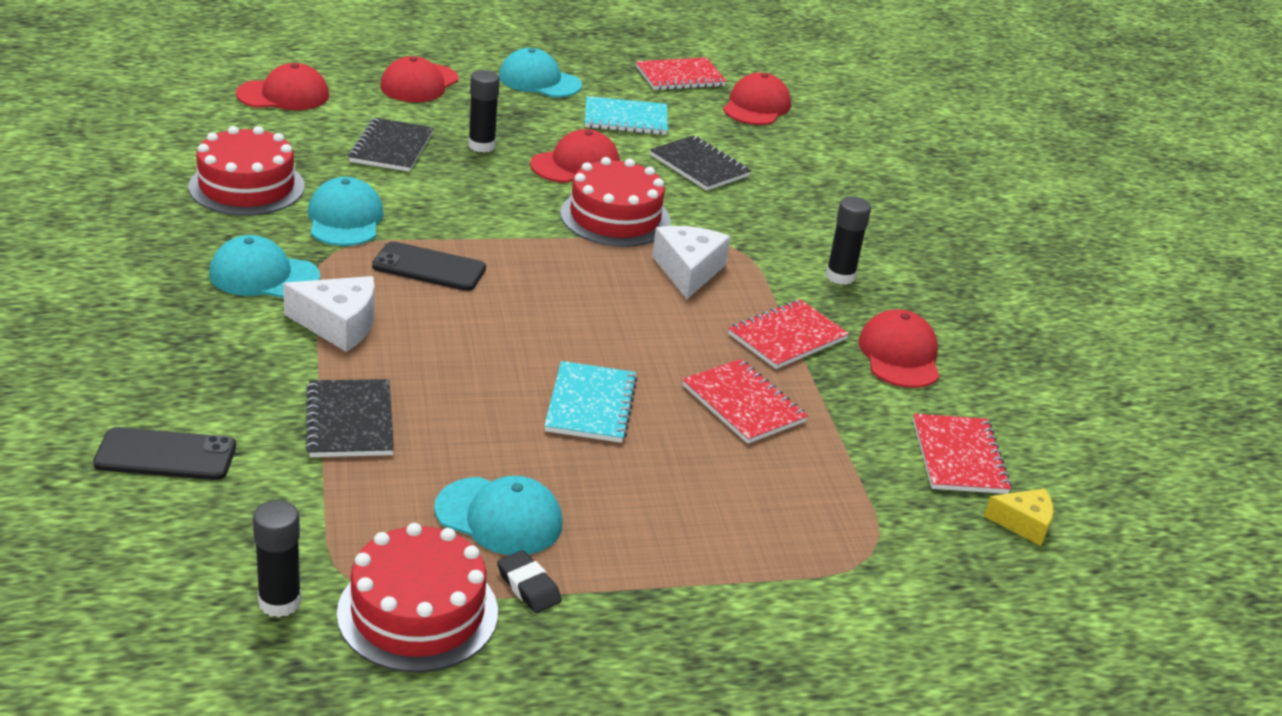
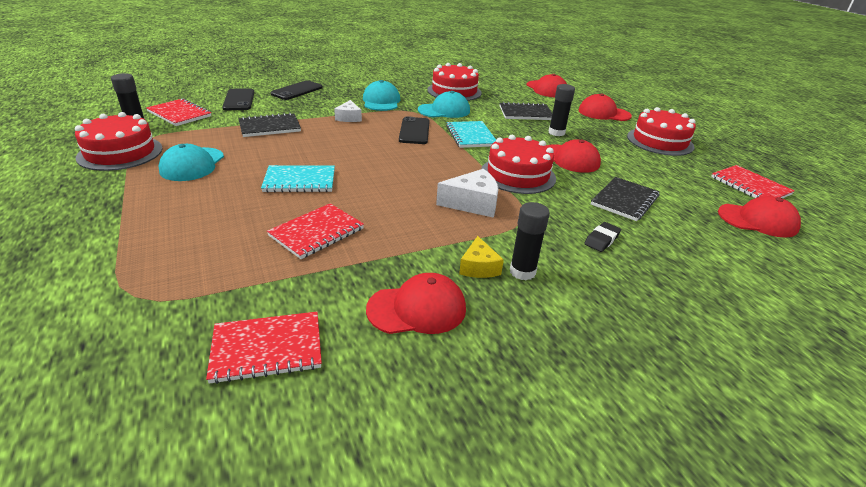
camera: 80 degrees right, 0 degrees up
white cheese [283,276,374,352] -> white cheese [334,100,362,122], size x0.64
black eraser [497,550,562,613] -> black eraser moved to [584,222,621,252]
turquoise cap [499,48,582,97] -> red cake [627,107,696,156]
turquoise notebook [585,96,668,135] -> turquoise notebook moved to [446,121,496,148]
red notebook [728,299,849,369] -> red notebook moved to [146,98,211,126]
yellow cheese [984,488,1054,546] -> yellow cheese moved to [459,236,504,278]
none -> black phone [270,80,323,100]

